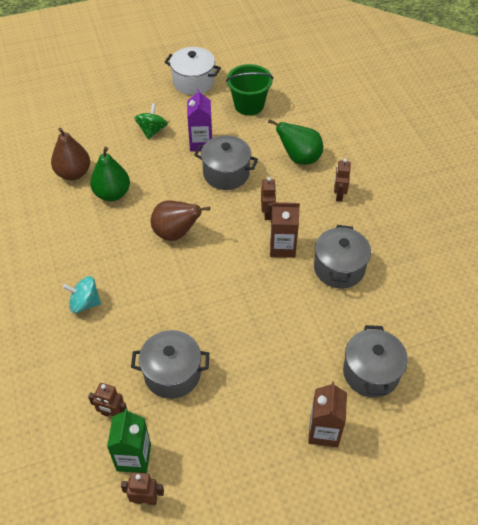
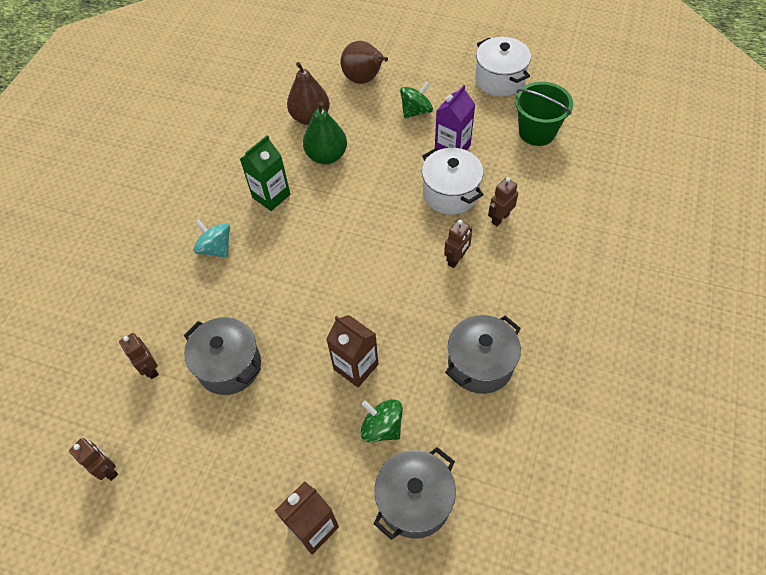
camera: 40 degrees right, 5 degrees up
green carton [107,408,151,473] -> green carton moved to [240,135,290,211]
brown pear [151,200,210,241] -> brown pear moved to [341,41,388,84]
grey pot [194,135,258,190] -> white pot [422,148,484,215]
green pear [268,119,323,165] -> none
brown carton [270,202,300,258] -> brown carton moved to [326,315,378,387]
brown robot [334,159,351,202] -> brown robot moved to [488,177,518,226]
none -> green spinning top [360,399,403,442]

